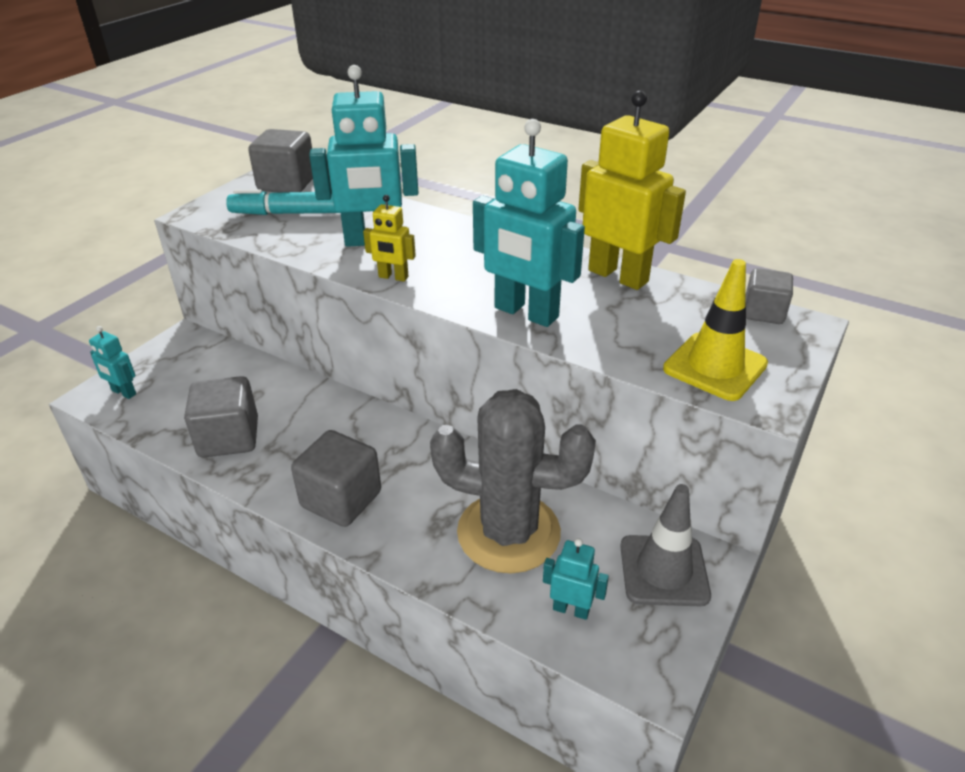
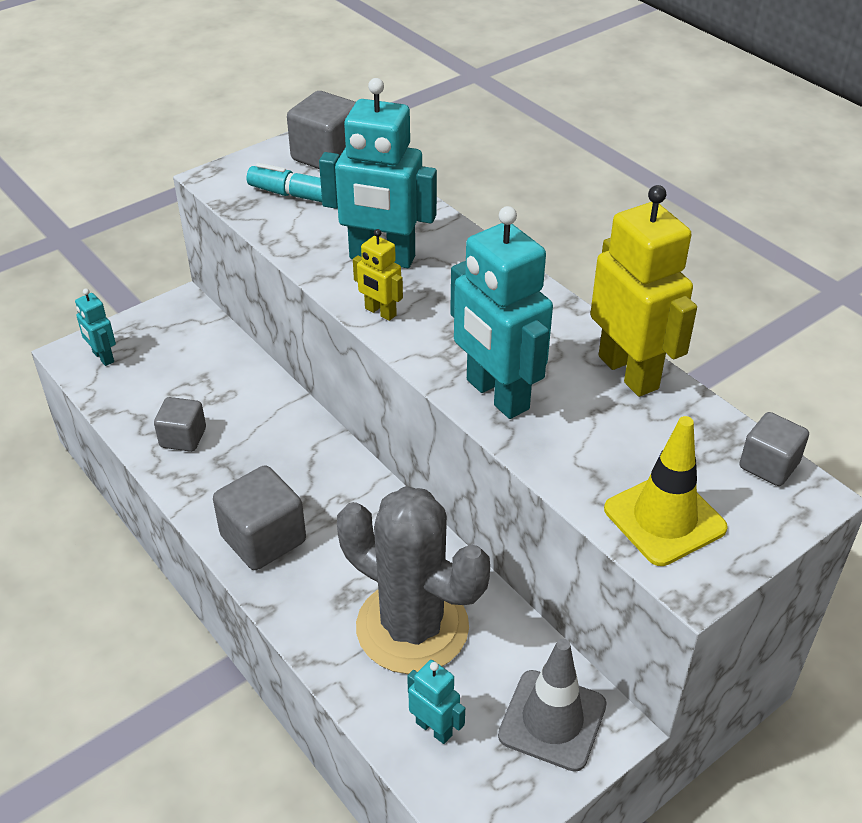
camera: 20 degrees right, 5 degrees up
grey cube [184,376,258,457] -> grey cube [154,397,206,452], size x0.63

